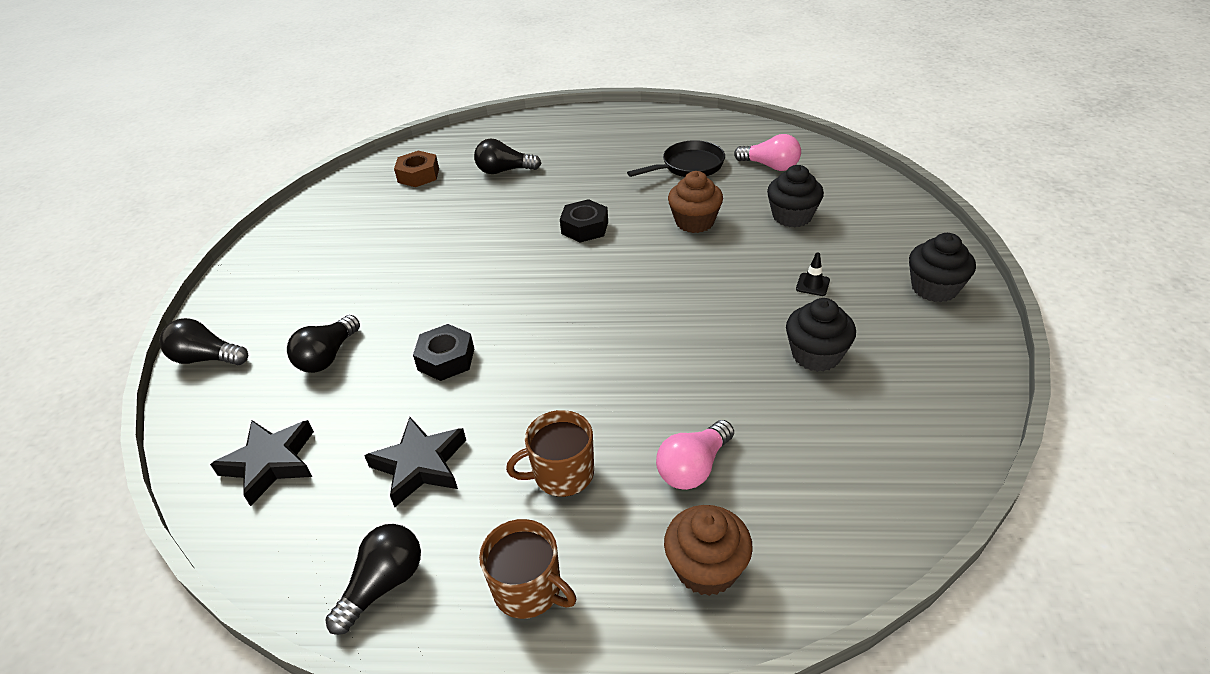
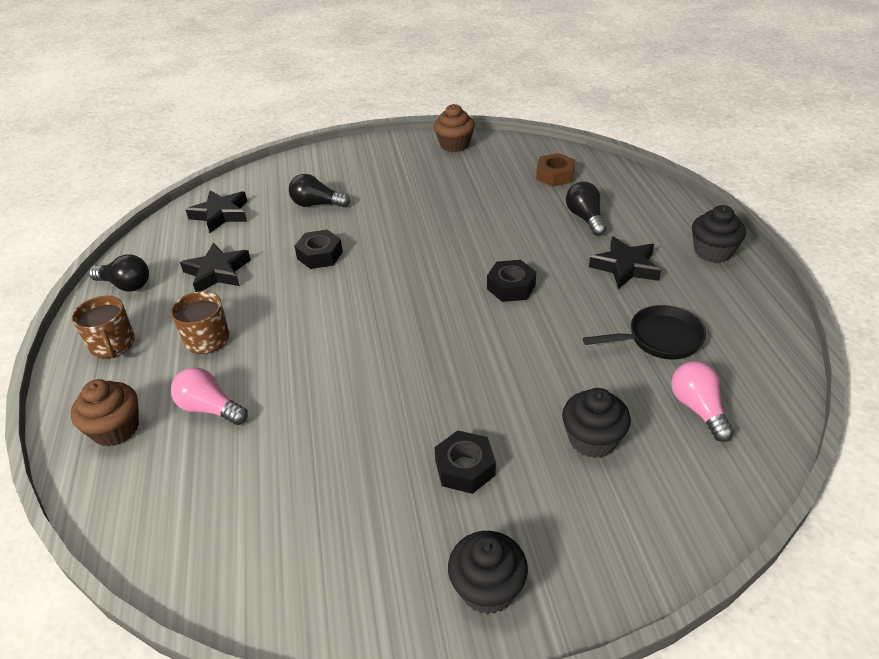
camera: 75 degrees right, 0 degrees up
black light bulb [159,318,248,365] -> none
brown mug [479,519,576,619] -> brown mug turned 45 degrees counterclockwise [72,296,135,359]
black pan [627,140,725,177] -> black pan turned 60 degrees counterclockwise [583,305,706,360]
brown cupcake [668,171,723,233] -> brown cupcake moved to [434,104,475,152]
pink light bulb [734,134,801,171] -> pink light bulb turned 150 degrees clockwise [671,361,734,442]
black cupcake [786,298,856,372] -> black cupcake moved to [692,205,746,263]
black traffic cone [796,252,830,296] -> black nut [434,430,496,494]
none -> black star [589,236,661,289]

